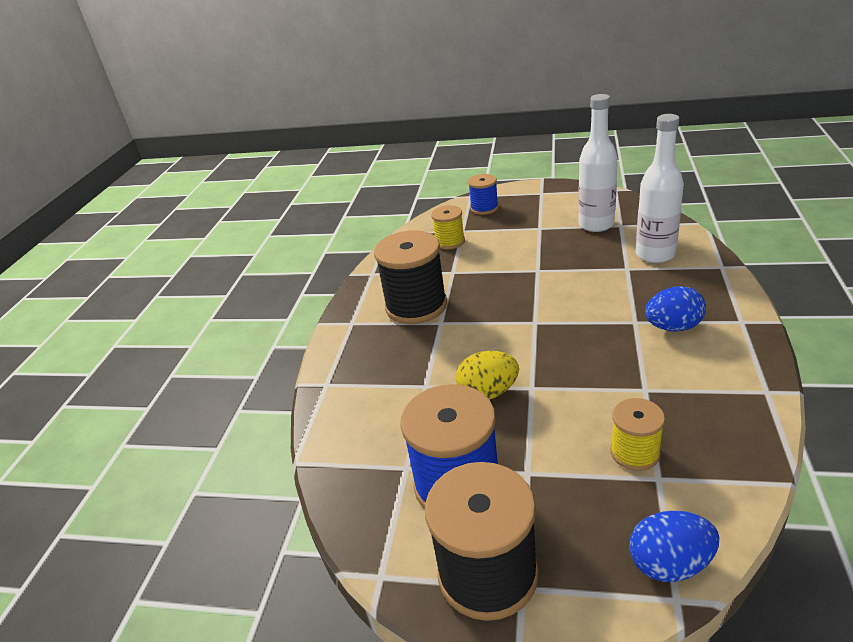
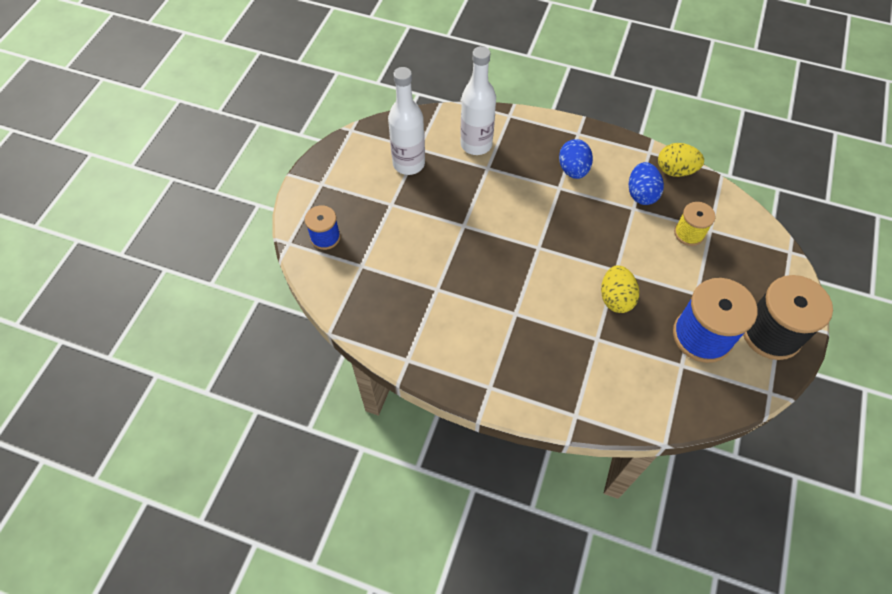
camera: 85 degrees left, 25 degrees up
black spool [374,230,447,324] -> none
yellow spool [431,205,465,250] -> none
blue egg [629,511,719,582] -> blue egg moved to [628,162,664,205]
none -> yellow egg [658,143,704,177]

